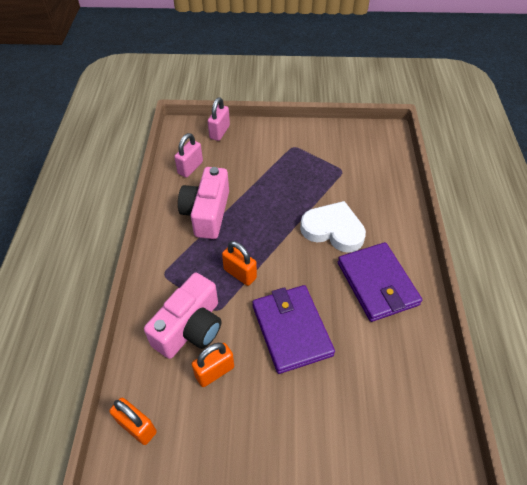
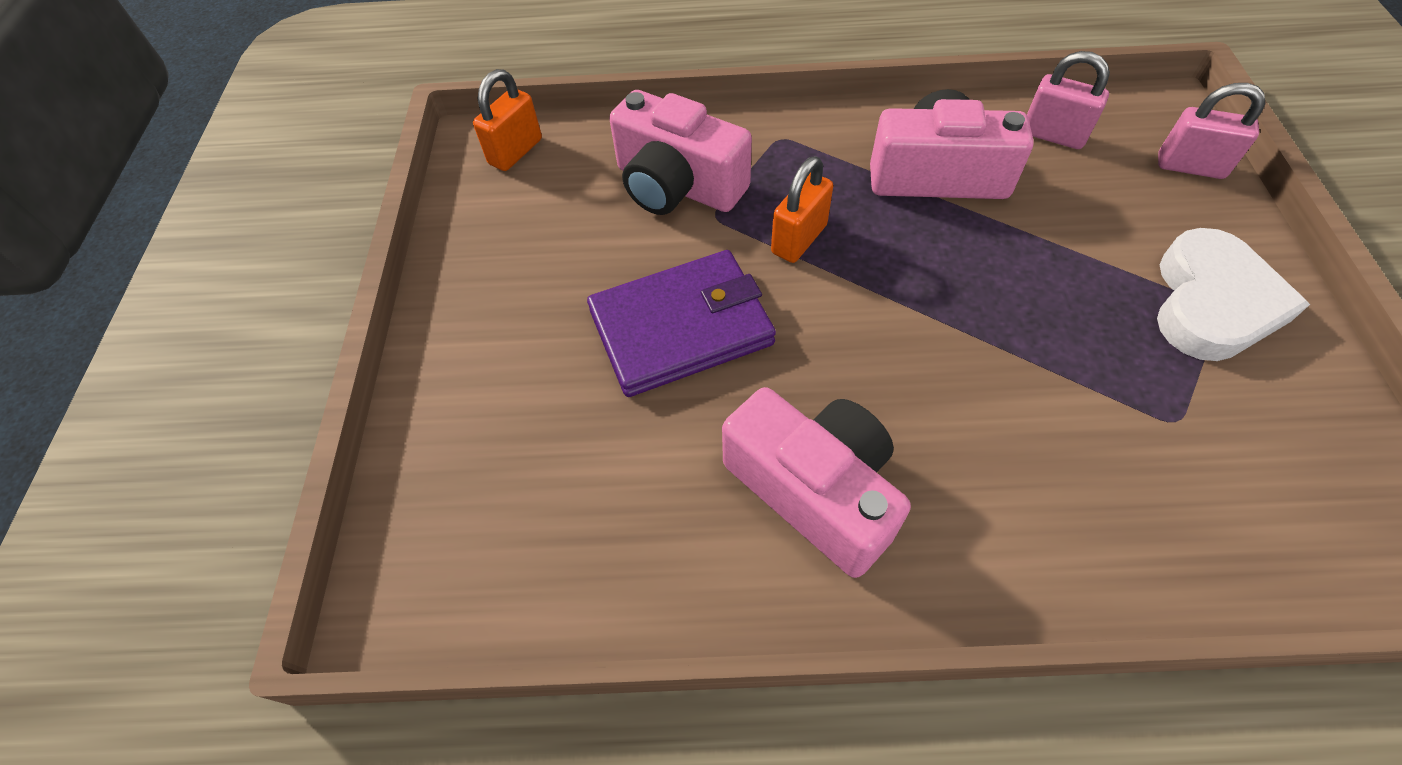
camera: 90 degrees right, 5 degrees up
orange padlock [192,343,234,387] -> none
white heart [300,201,366,253] -> white heart moved to [1157,228,1310,361]
purple wallet [338,242,422,322] -> pink camera [722,387,911,578]

